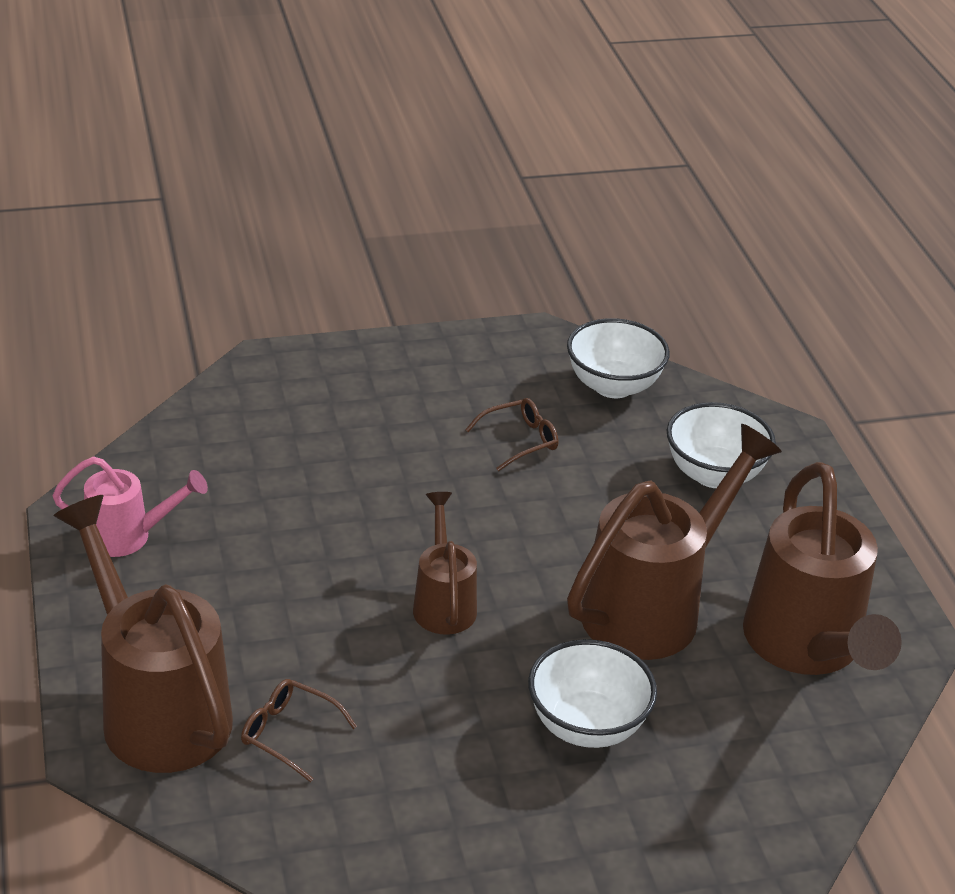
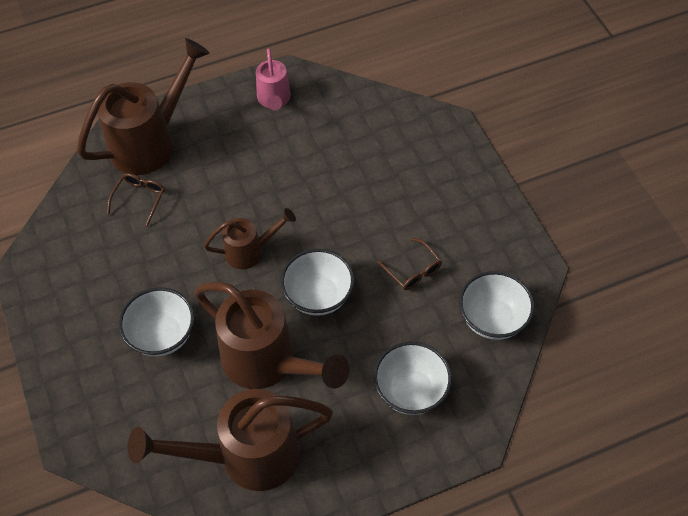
camera: 85 degrees right, 20 degrees up
none -> white bowl [281,249,354,316]

